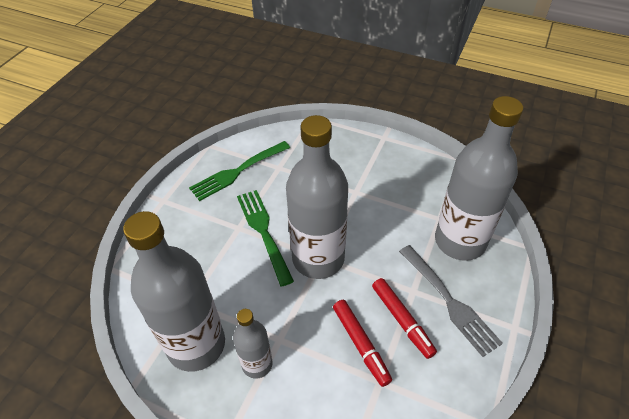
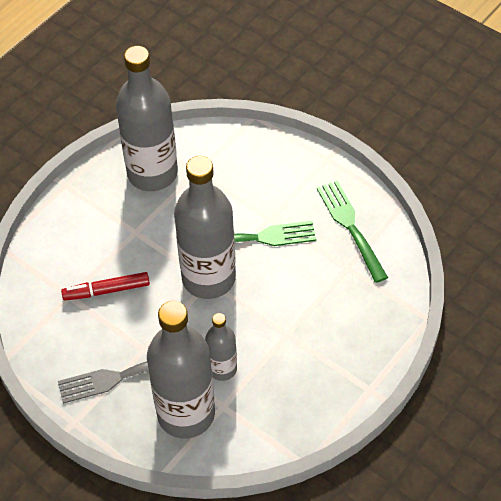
camera: 105 degrees right, 5 degrees up
grey bottle [233,309,273,379] -> grey bottle moved to [205,313,237,381]
red marker [372,278,437,359] -> none

